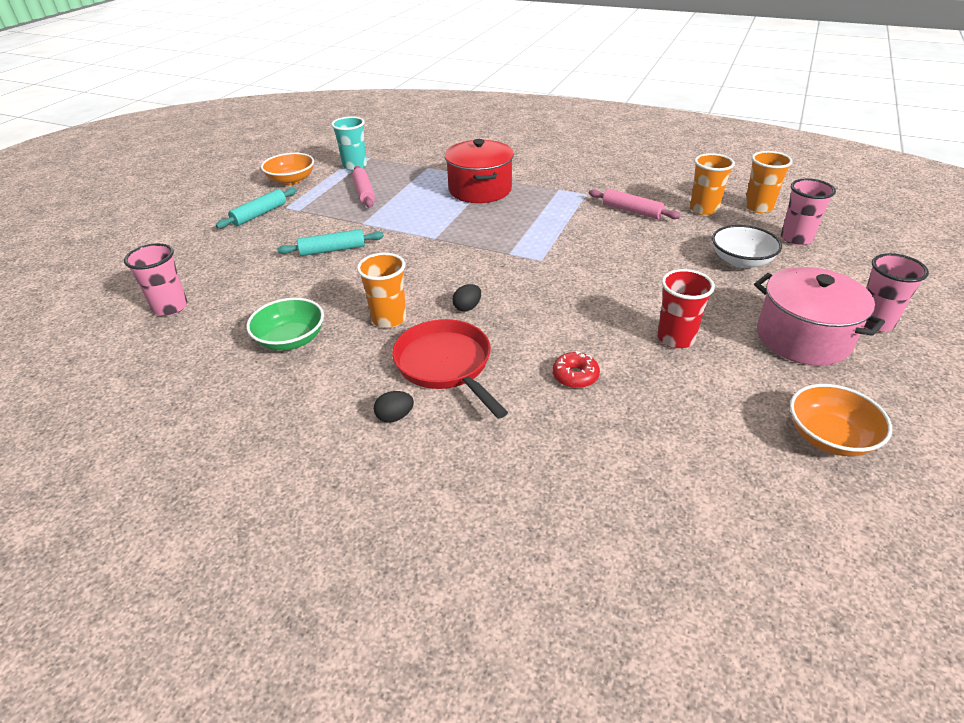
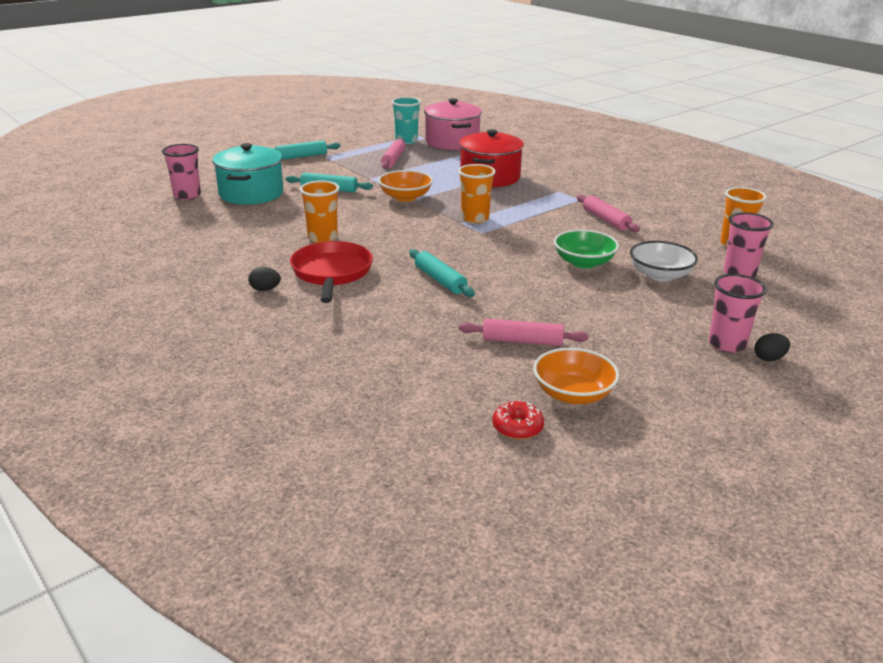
camera: 25 degrees right, 10 degrees down
green bowl [246,298,324,351] -> green bowl moved to [554,229,619,269]
orange bowl [261,153,314,185] -> orange bowl moved to [378,170,433,202]
black egg [452,284,481,312] -> black egg moved to [754,333,790,362]
red donut [552,351,600,388] -> red donut moved to [492,401,544,440]
red cup [658,269,715,349] -> none
orange cup [690,153,735,216] -> orange cup moved to [458,164,496,223]
pink pot [754,267,885,366] -> pink pot moved to [424,98,482,150]
none -> turquoise pot [212,143,284,205]
none -> turquoise rolling pin [409,249,475,297]
none -> pink rolling pin [459,319,588,346]

